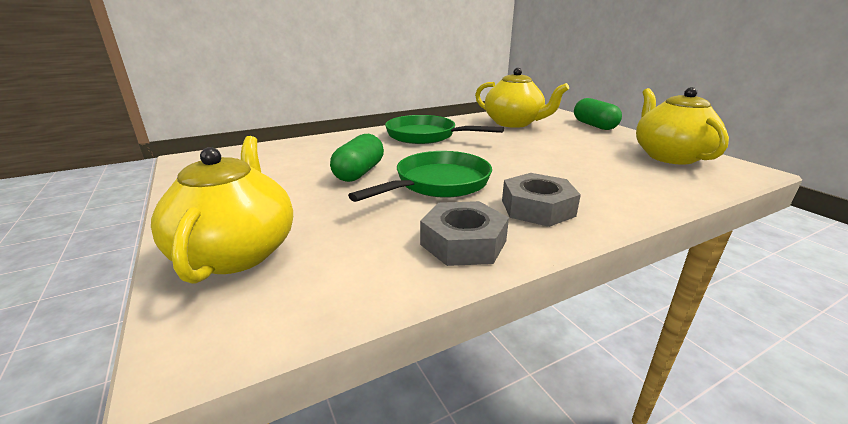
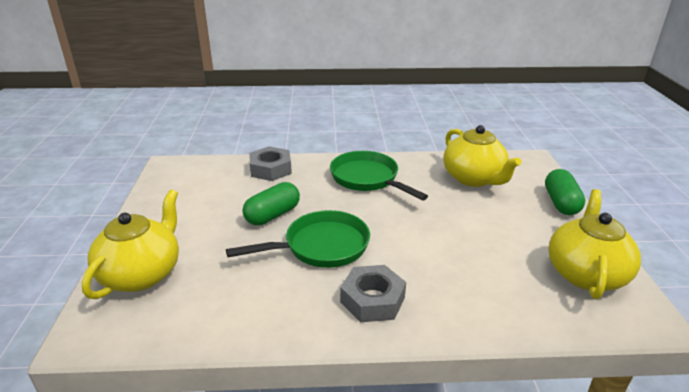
camera: 25 degrees right, 5 degrees up
grey nut [420,201,509,266] -> grey nut moved to [250,146,292,181]

